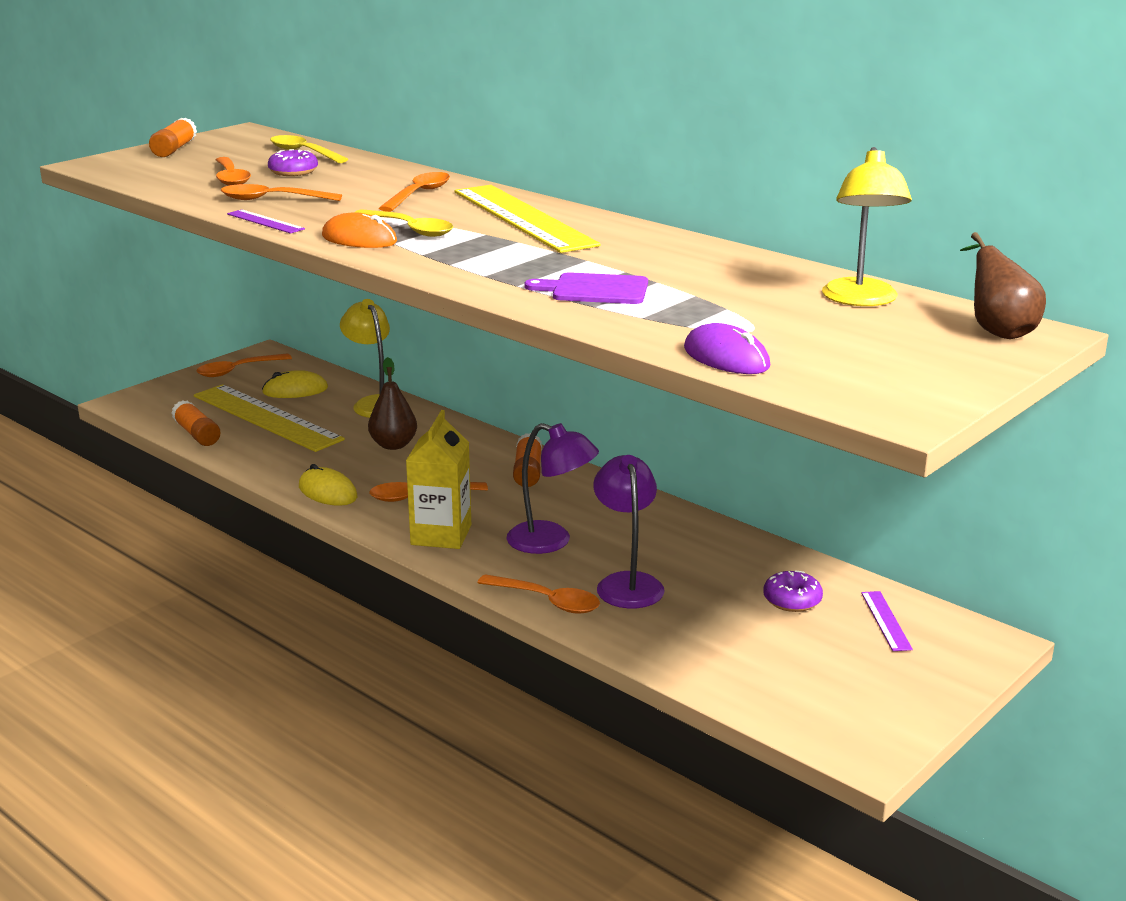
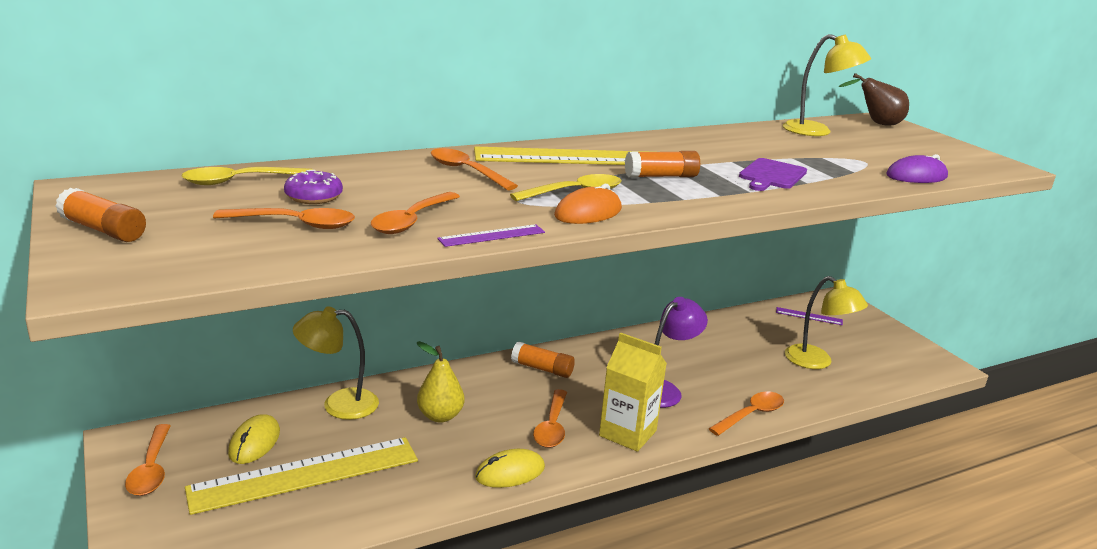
camera: 70 degrees left, 0 degrees up
orange glue stick [171,400,220,446] -> orange glue stick moved to [625,151,700,177]
brown pear [368,357,417,450] -> yellow pear [417,341,464,423]
purple lamp [593,455,665,609] -> none
purple donut [763,570,823,612] -> none
none -> yellow lamp [785,276,868,369]

